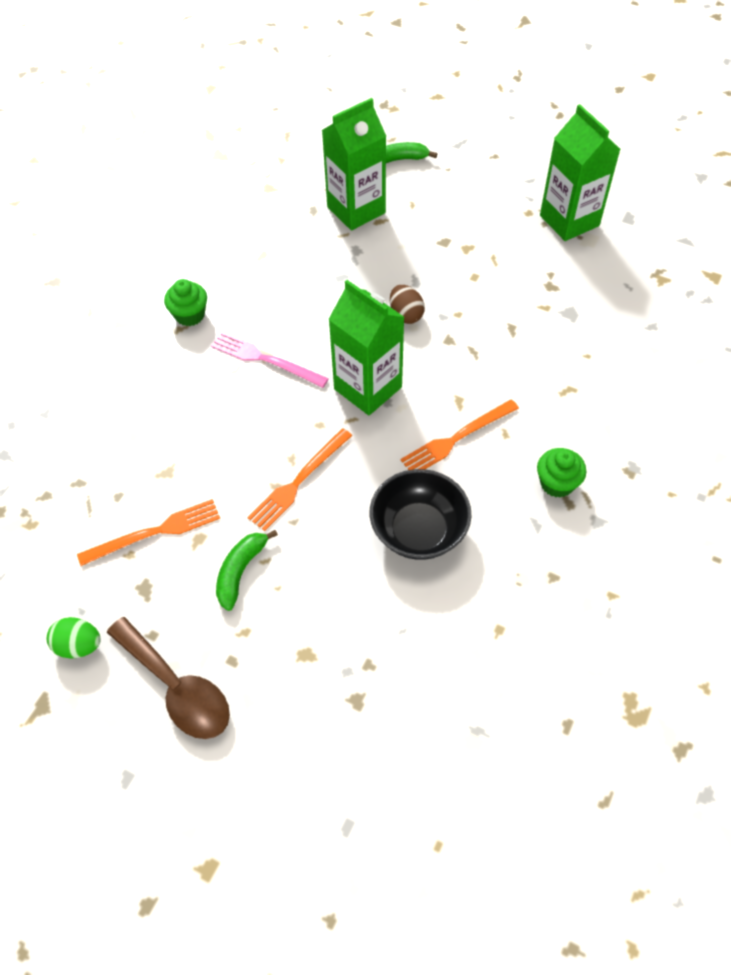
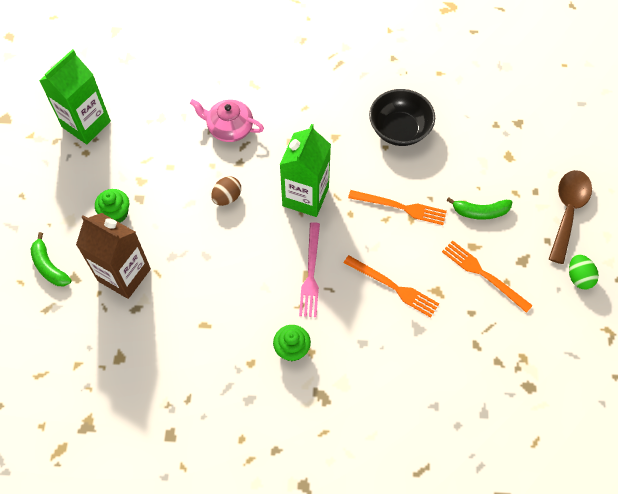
camera: 115 degrees left, 5 degrees up
green carton [322,98,386,230] -> brown carton [76,213,151,299]
orange fork [400,399,519,470] -> orange fork moved to [344,255,439,318]
green cupcake [537,448,586,498] -> green cupcake moved to [95,189,129,223]
none -> pink teapot [190,99,264,142]

